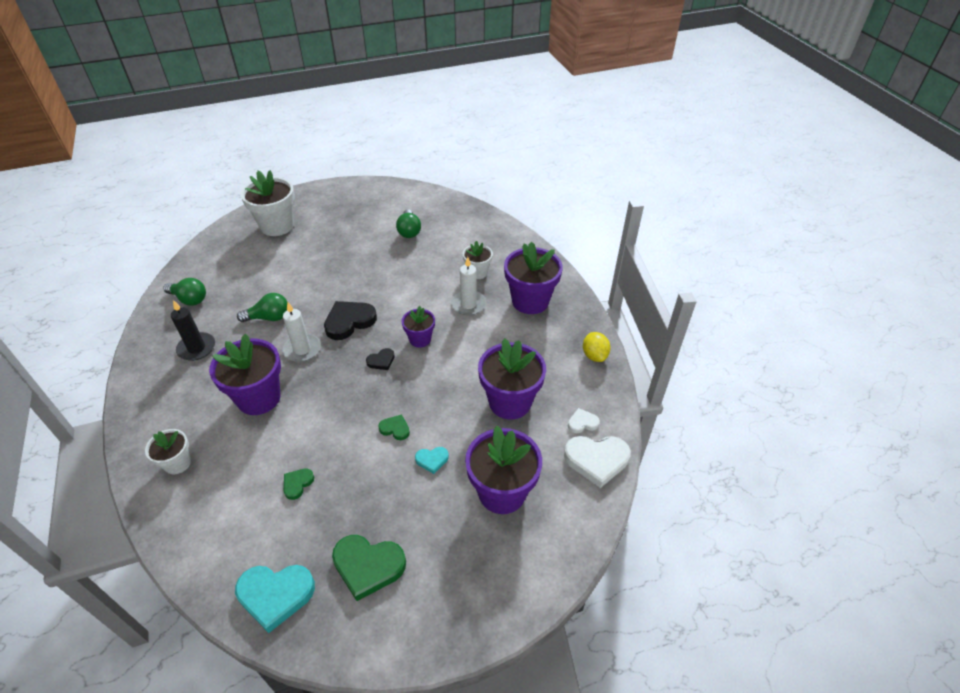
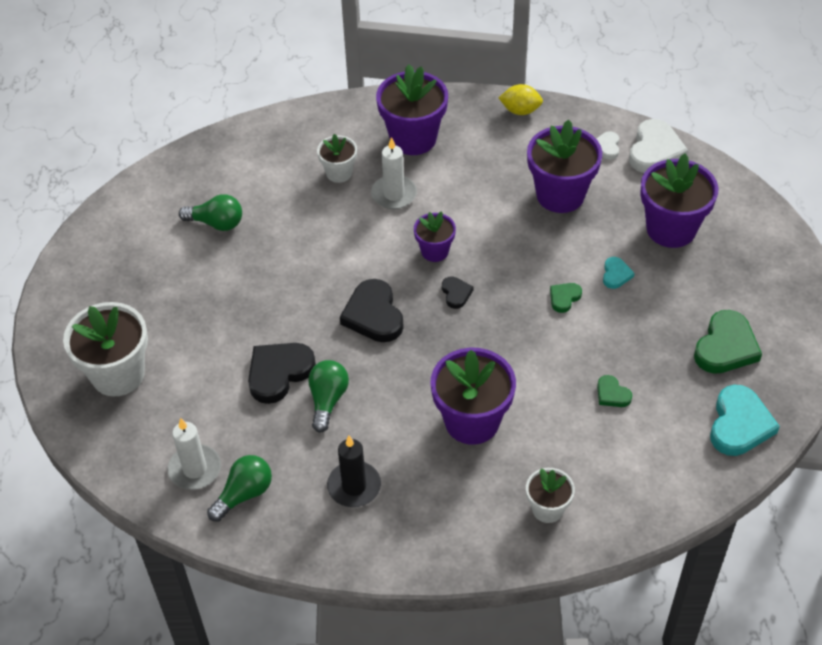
camera: 70 degrees left, 5 degrees up
white candle [282,302,321,362] -> white candle moved to [168,418,221,490]
none -> black heart [248,343,316,404]

